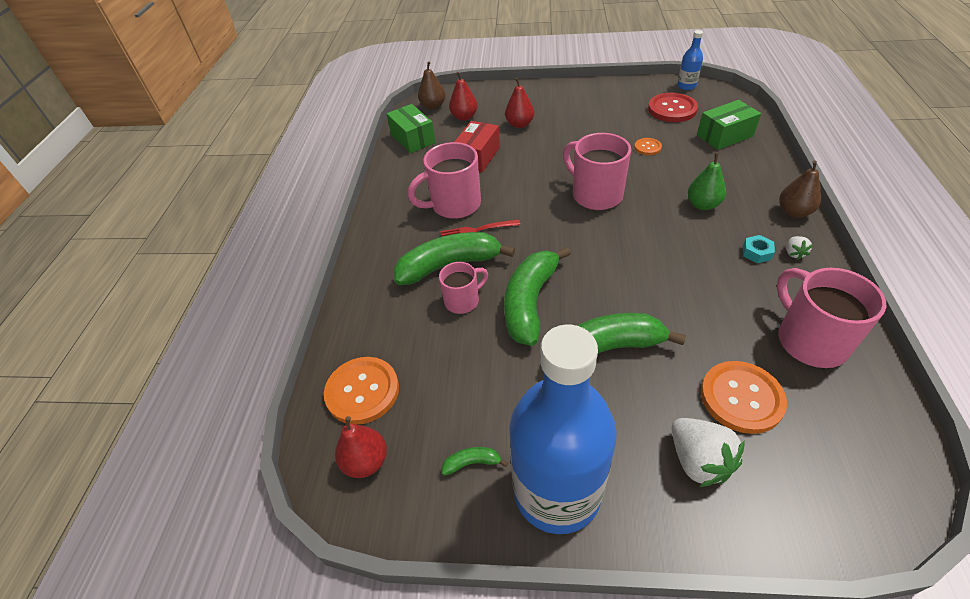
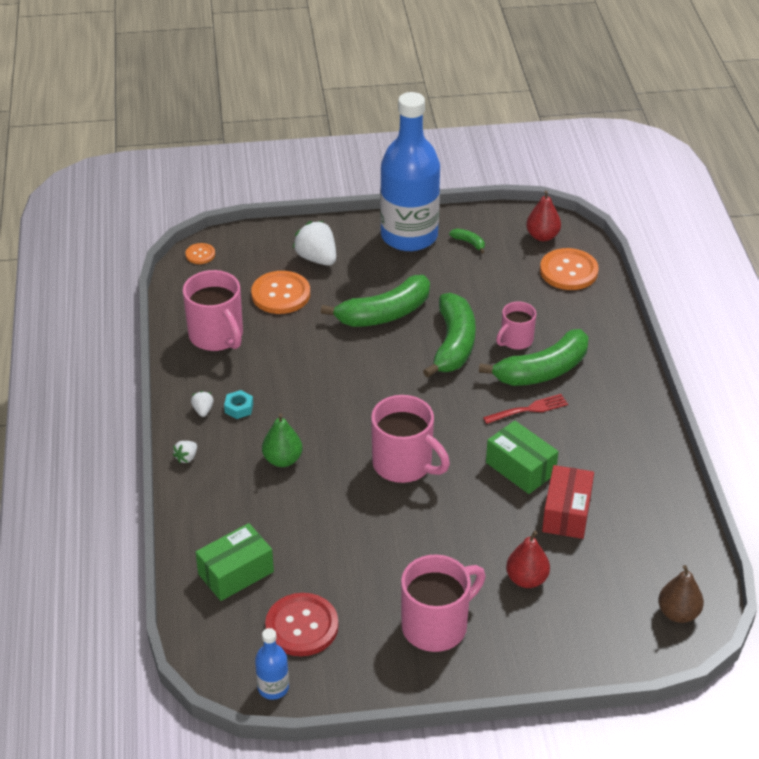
camera: 165 degrees right, 5 degrees down
green box [387,104,436,153] -> green box moved to [486,420,558,494]
pink mug [408,142,481,219] -> pink mug moved to [401,554,486,652]
green banana [442,447,508,476] -> green banana turned 120 degrees counterclockwise [449,229,485,253]
red pear [449,72,478,121] -> none
orange button [634,138,662,155] -> orange button moved to [186,243,215,264]
brown pear [779,160,821,218] -> white strawberry [173,441,197,463]

